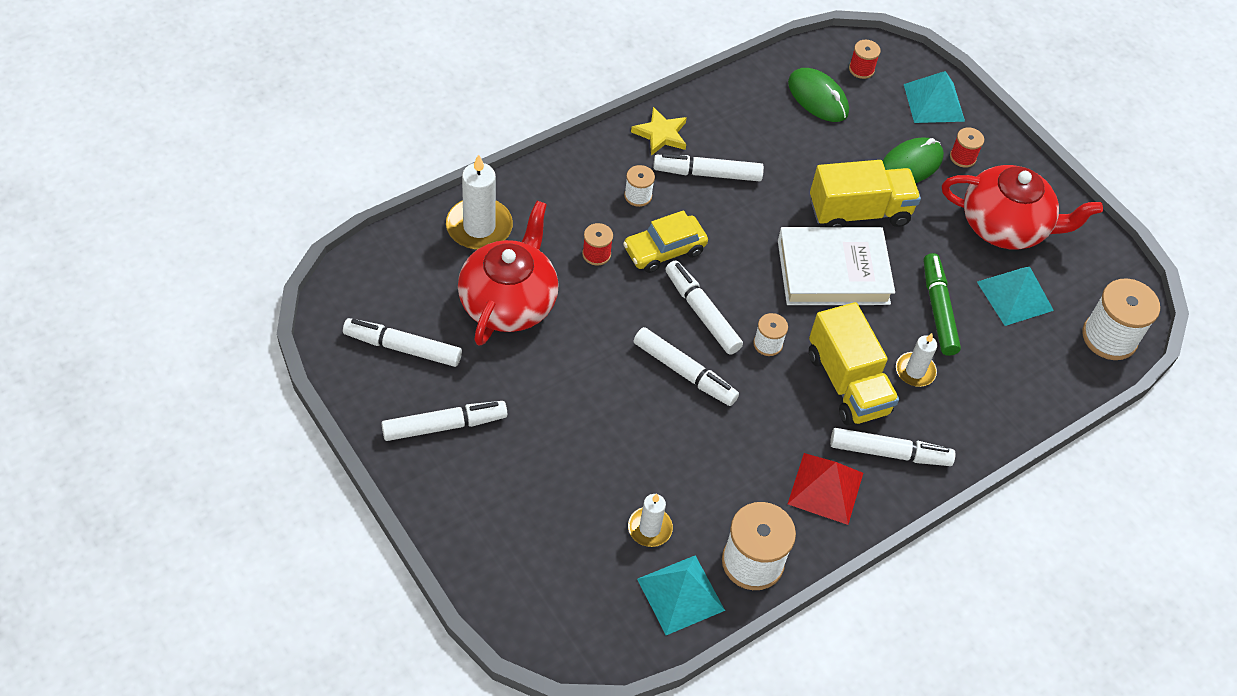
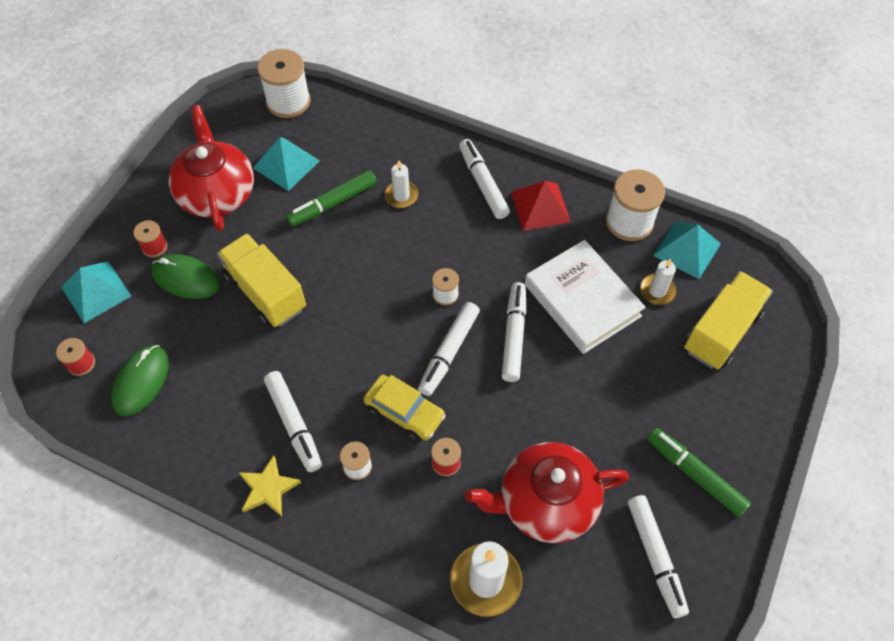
camera: 115 degrees left, 5 degrees up
white marker [381,401,507,441] -> green marker [647,428,751,517]
white book [778,227,895,305] -> white book moved to [525,240,646,354]
yellow truck [809,302,899,426] -> yellow truck moved to [684,271,773,369]

